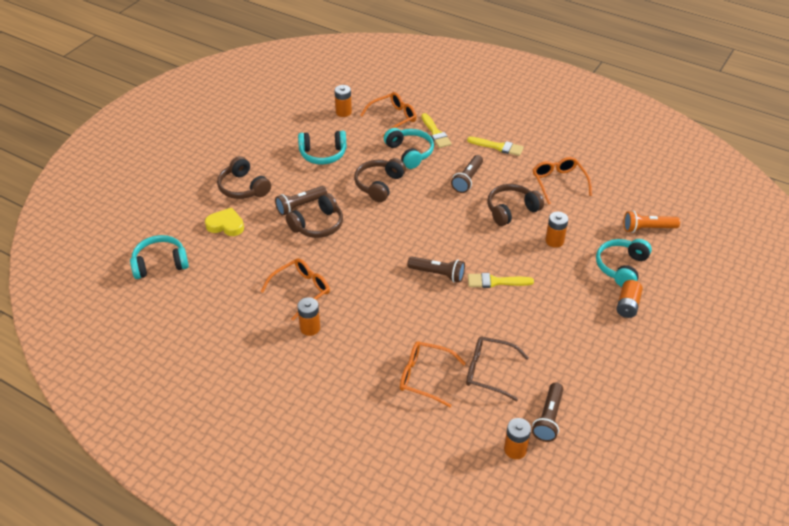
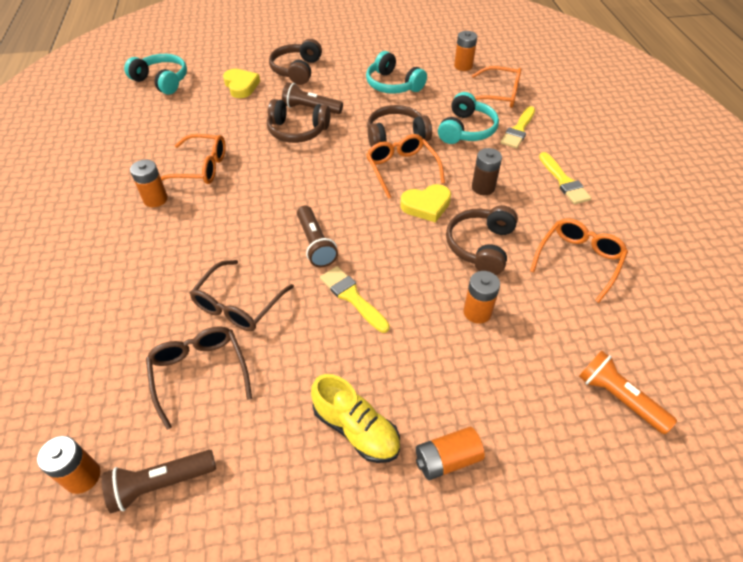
camera: 50 degrees right, 5 degrees up
orange glasses [400,342,466,407] -> orange glasses moved to [366,134,445,199]
brown flashlight [451,155,483,193] -> brown battery [472,148,502,195]
brown headphones [487,184,544,226] -> brown headphones turned 90 degrees counterclockwise [446,205,518,275]
turquoise headphones [596,239,652,287] -> none
none -> brown glasses [190,260,294,331]
none -> yellow shoe [311,374,400,463]
none -> yellow heart [400,184,451,223]

